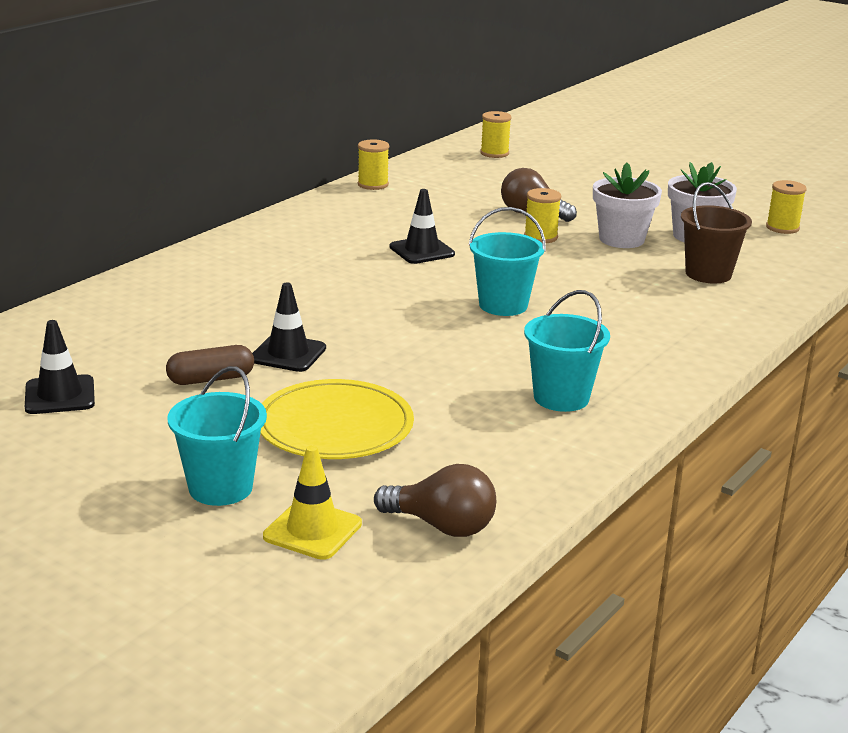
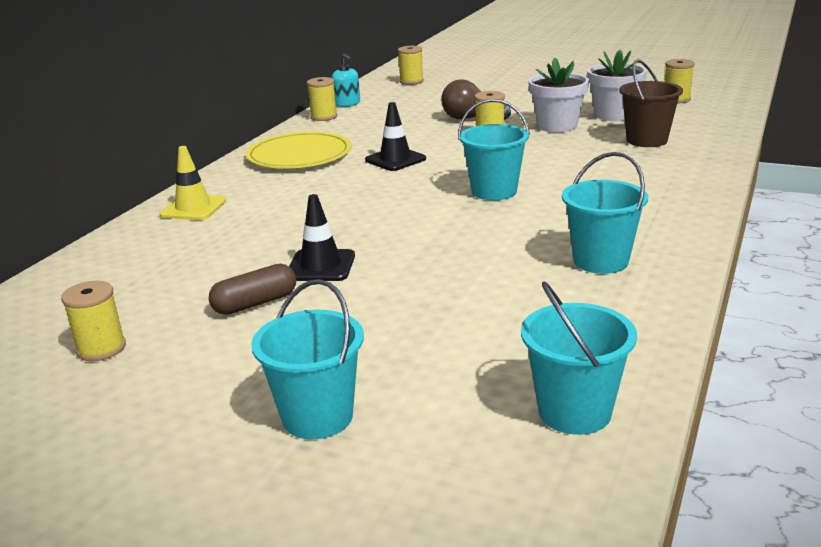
camera: 10 degrees left, 0 degrees up
black traffic cone [25,320,95,414] -> yellow spool [61,280,126,361]
yellow plate [260,379,414,459] -> yellow plate moved to [245,131,352,169]
yellow traffic cone [263,445,362,560] -> yellow traffic cone moved to [159,146,226,220]
brown light bulb [374,464,496,537] -> turquoise bucket [521,281,637,435]
none -> turquoise soap dispenser [332,54,360,107]

